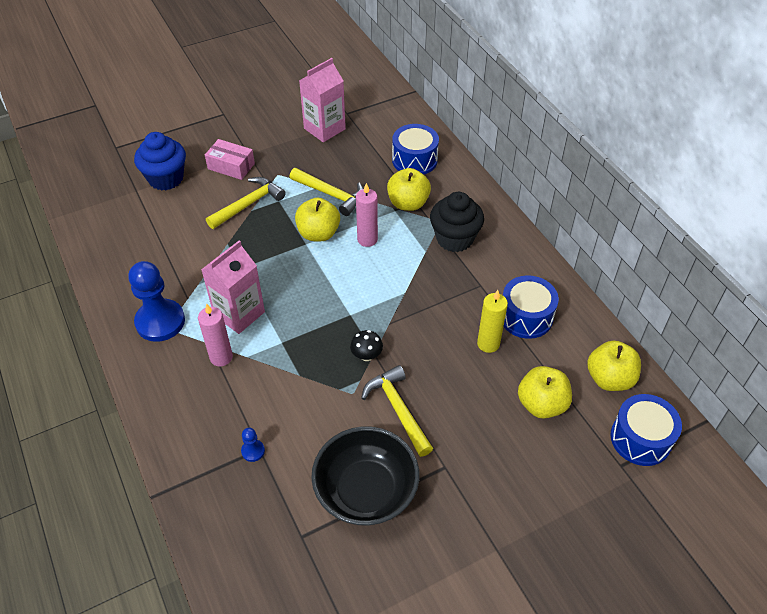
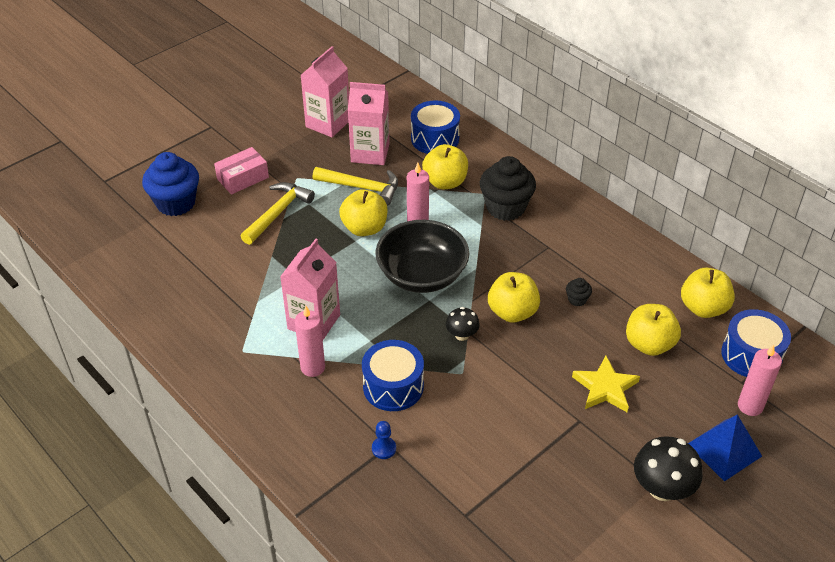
camera: 15 degrees left, 5 degrees down
blue pawn [128,261,185,342] -> none
pink box [205,139,255,180] -> pink box turned 45 degrees counterclockwise [214,147,269,194]
black bowl [311,426,420,525] -> black bowl moved to [375,220,469,293]
yellow hammer [361,365,433,457] -> none
yellow candle [477,290,508,353] -> black cupcake [566,278,592,306]
blue drum [503,276,559,339] -> blue drum moved to [362,340,424,411]
none -> pink carton [348,82,389,165]
none -> yellow apple [488,272,540,323]
none -> yellow star [572,356,640,412]
none -> black mushroom [634,436,703,501]
none -> blue pyramid [688,414,762,481]
none -> pink candle [738,345,782,416]

